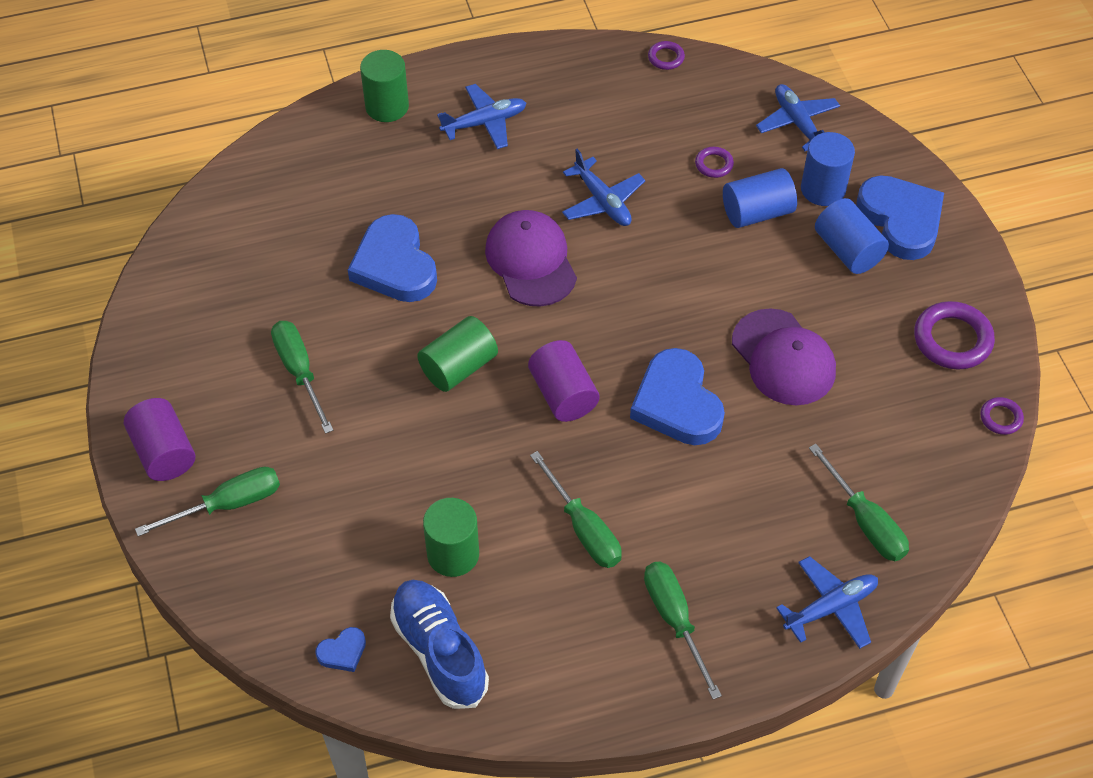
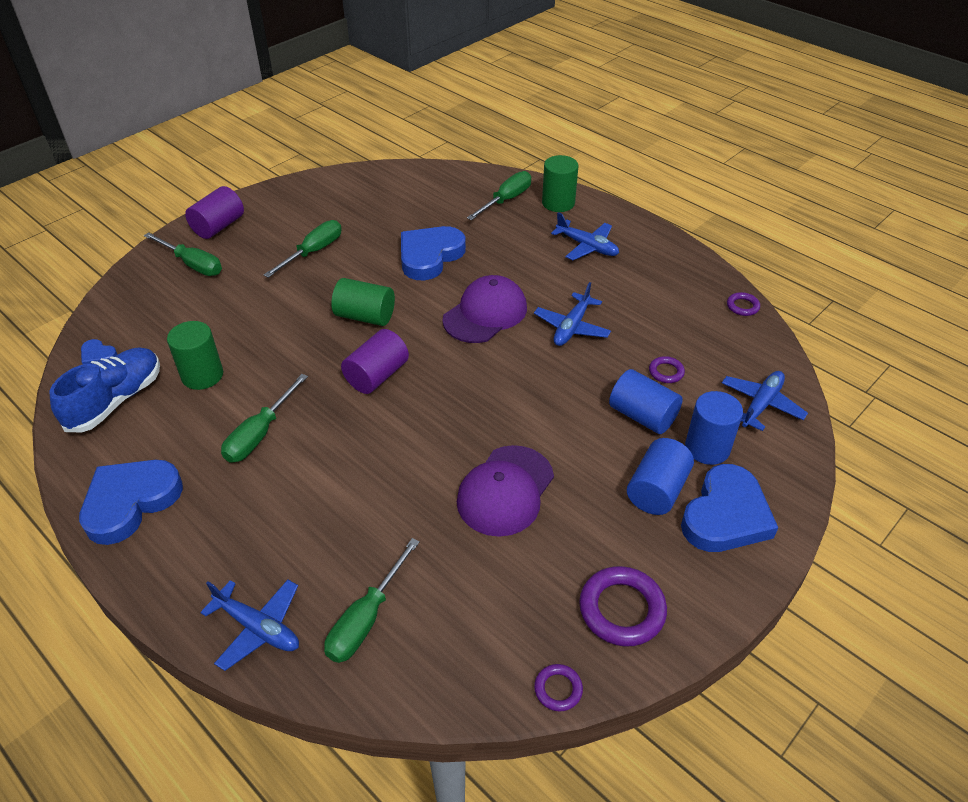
camera: 60 degrees right, 10 degrees down
blue heart [630,348,725,445] -> blue heart moved to [79,460,183,545]
green screwdriver [644,562,722,699] -> green screwdriver moved to [467,171,531,220]

